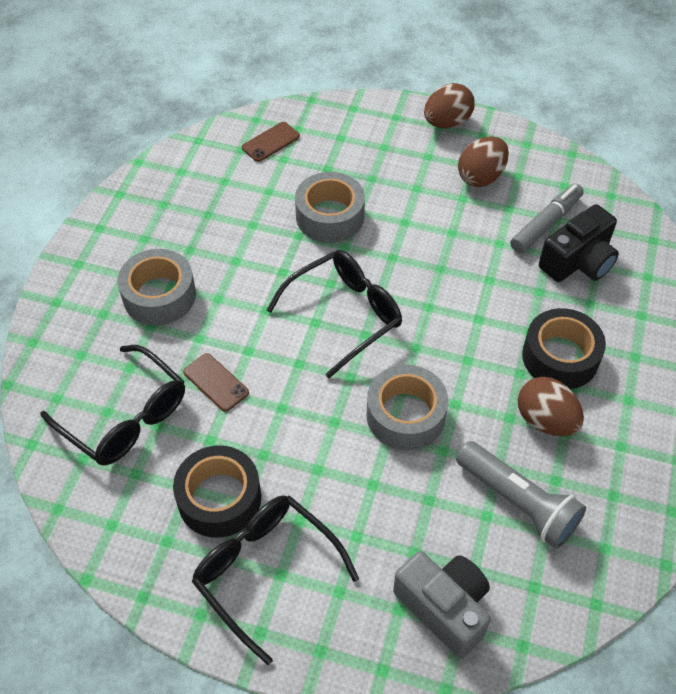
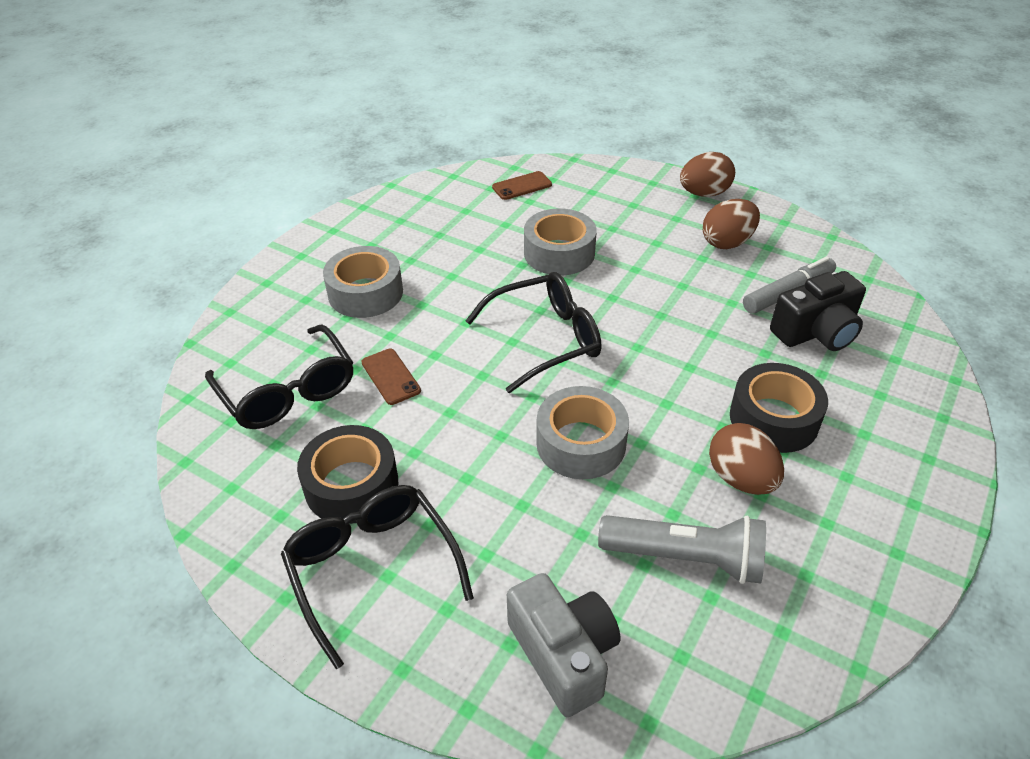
camera: 15 degrees right, 10 degrees down
grey flashlight [456,441,586,549] -> grey flashlight turned 45 degrees counterclockwise [598,515,766,584]

